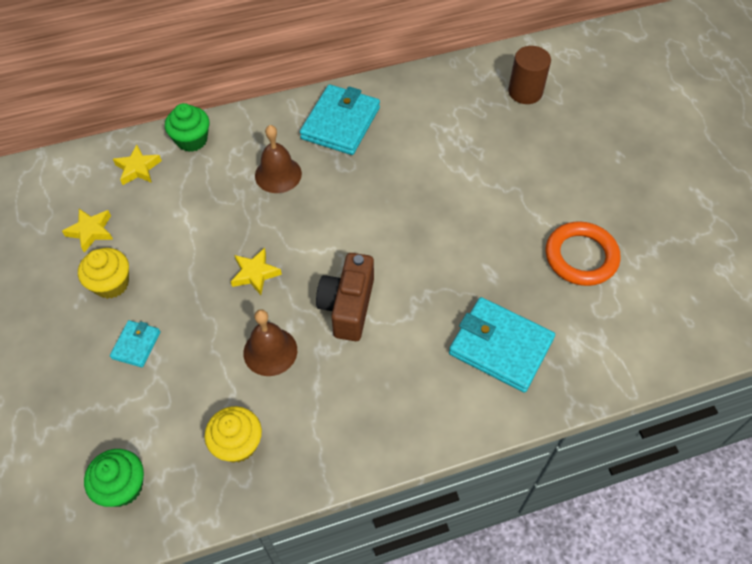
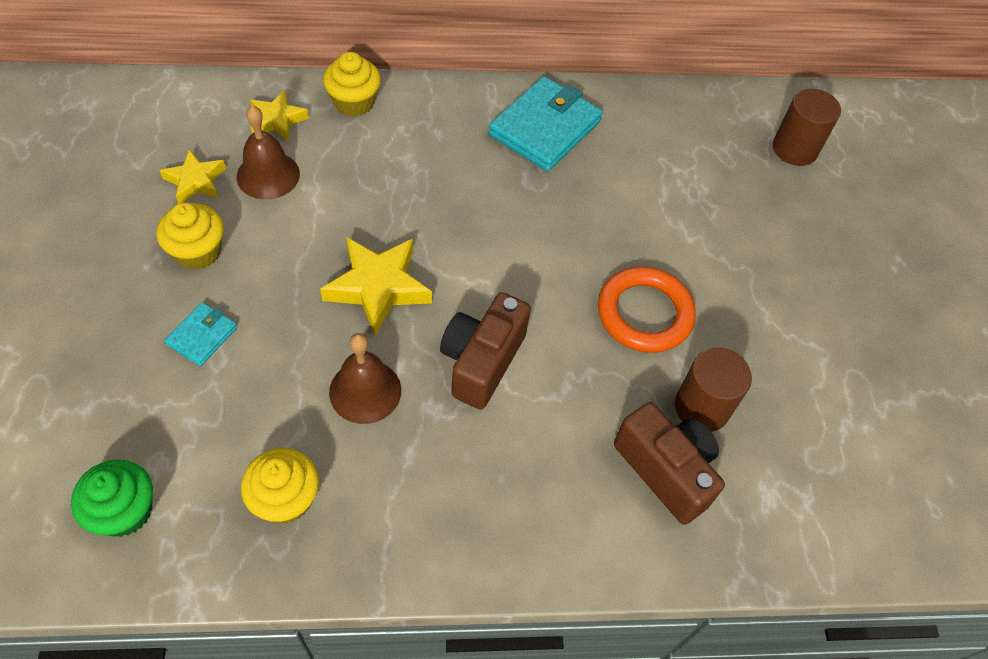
camera: 10 degrees right, 0 degrees up
green cupcake [165,103,210,152] -> yellow cupcake [323,52,381,117]
yellow star [231,248,282,295] -> yellow star [320,237,432,336], size x1.63
brown bell [255,125,302,193] -> brown bell moved to [236,105,300,200]
turquoise wallet [449,297,555,392] -> brown camera [614,402,725,525]
orange ring [546,221,620,286] -> orange ring moved to [598,266,696,353]
none -> brown cylinder [675,347,752,432]

